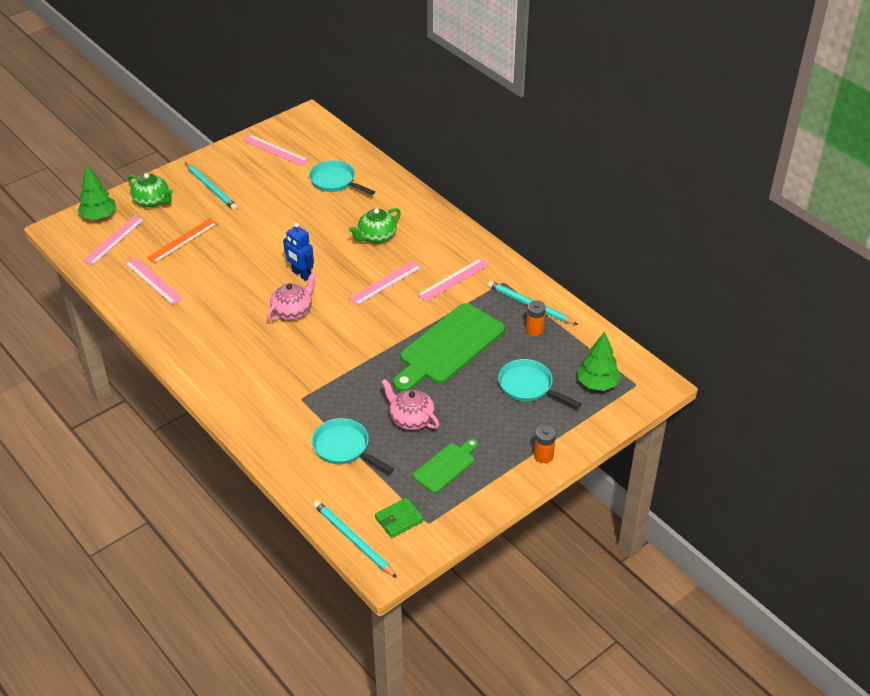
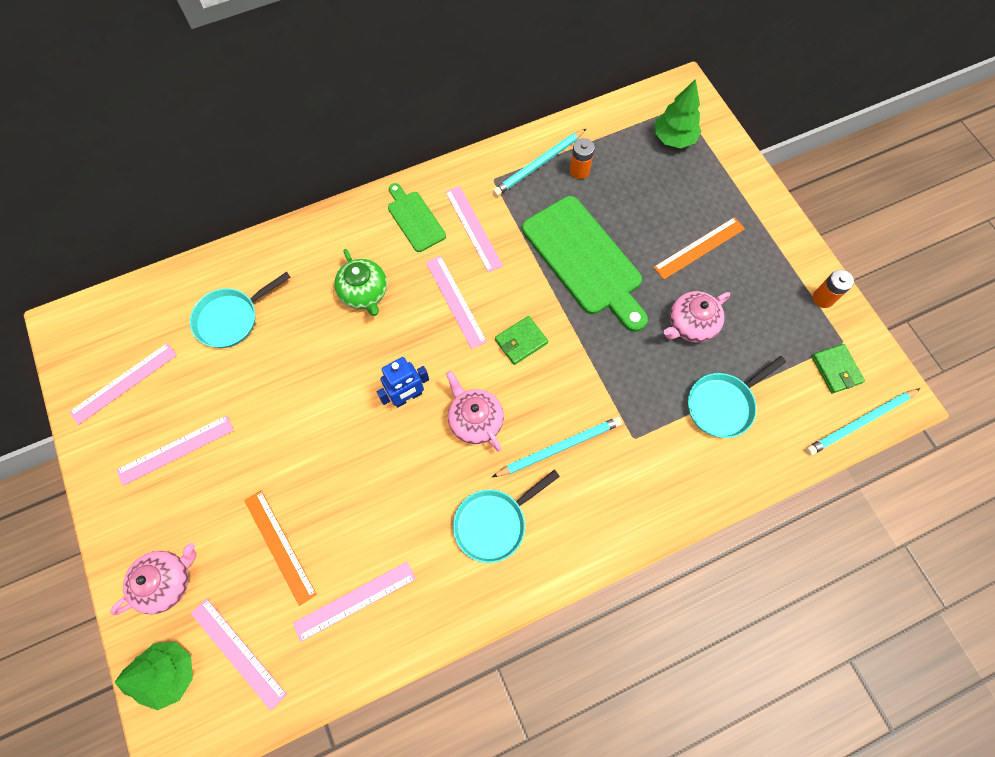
camera: 75 degrees left, 25 degrees up
green teapot [128,173,173,208] -> pink teapot [110,543,196,615]
turquoise pencil [185,162,238,210] -> turquoise pencil moved to [492,417,622,477]
green cutting board [413,439,478,493] -> green cutting board moved to [388,183,446,252]
turquoise pan [498,359,582,408] -> turquoise pan moved to [453,470,560,563]
orange battery [534,425,556,463] -> orange battery moved to [813,270,854,308]
none -> pink ruler [117,415,234,486]
none -> green wallet [495,316,548,365]
none -> orange ruler [654,217,745,279]

